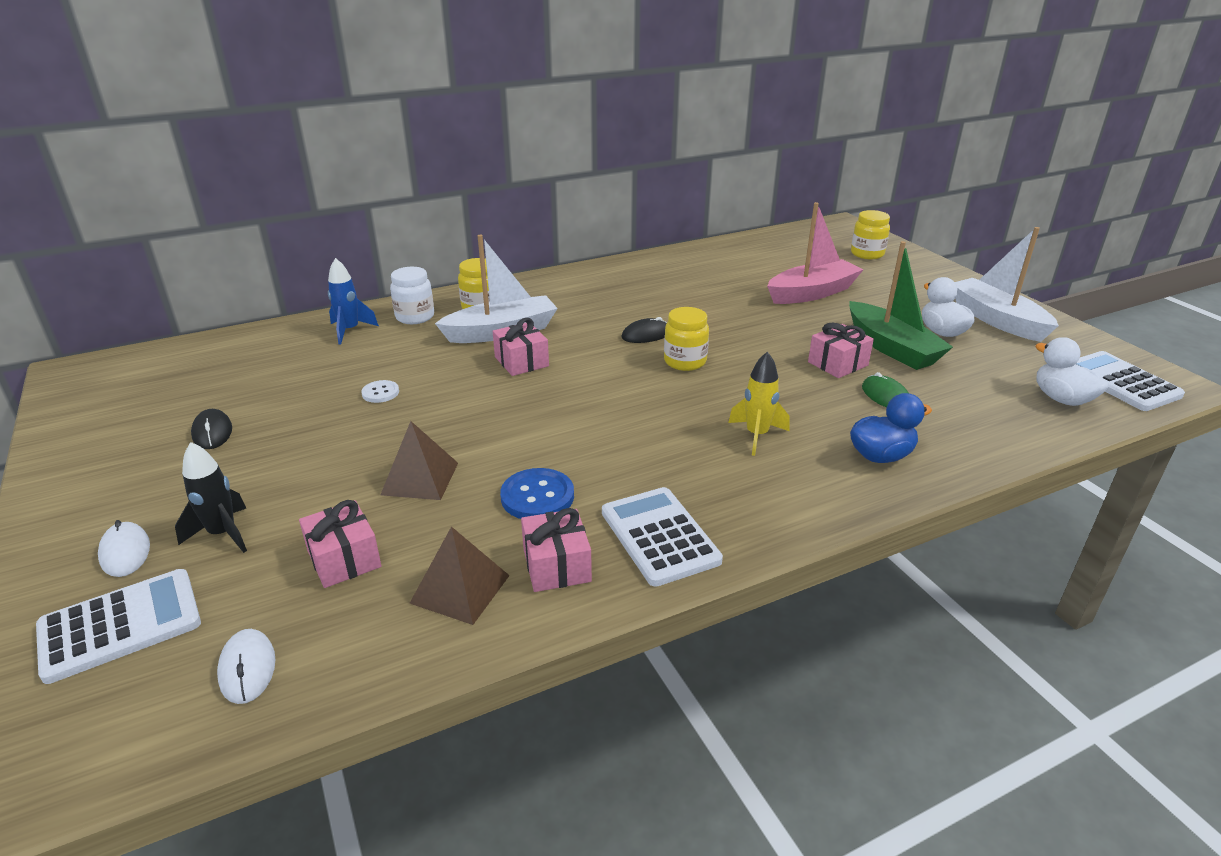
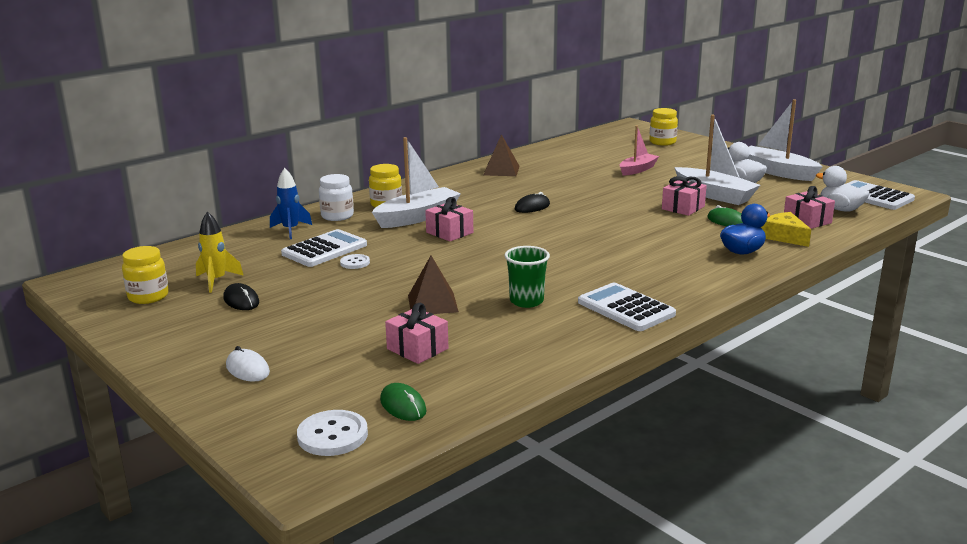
camera: 15 degrees left, 10 degrees down
white calculator [36,569,201,684] -> white calculator moved to [281,229,367,267]
black rocket [175,442,247,553] -> none
white mouse [217,629,275,704] -> green mouse [380,383,427,421]
brown pyramid [410,527,510,625] -> brown pyramid moved to [484,134,520,176]
blue button [500,468,574,519] -> green cup [504,246,550,308]
pink gift [521,508,592,592] -> pink gift moved to [784,186,835,229]
yellow jar [664,307,709,371] -> yellow jar moved to [122,246,169,304]
yellow rocket [728,352,789,456] -> yellow rocket moved to [196,211,244,293]
pink boat [767,202,864,304] -> pink boat [619,126,659,176], size x0.63
green boat [849,241,953,370] -> white boat [674,115,761,205]
none -> white button [297,410,368,456]
none -> yellow cheese [761,212,811,247]

